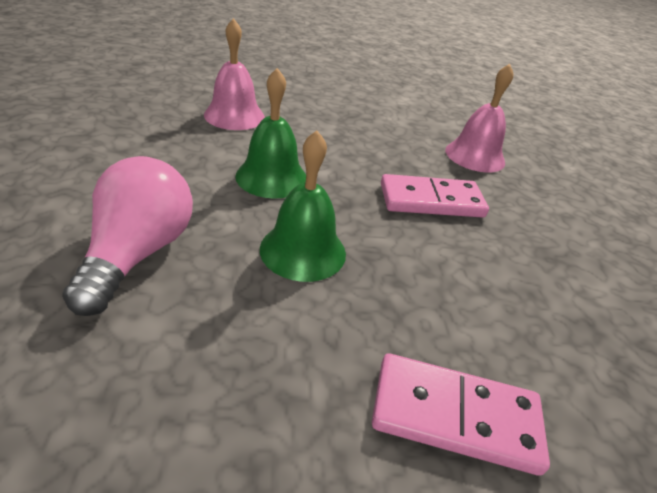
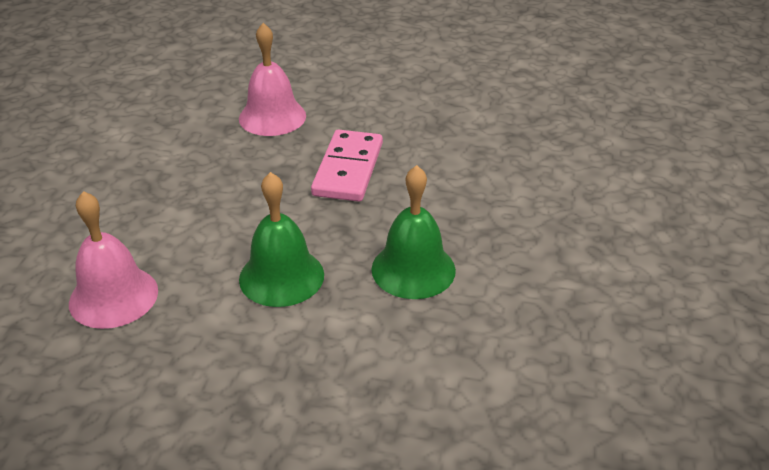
camera: 70 degrees left, 0 degrees up
pink light bulb [62,156,193,316] -> none
pink domino [372,353,550,476] -> none

